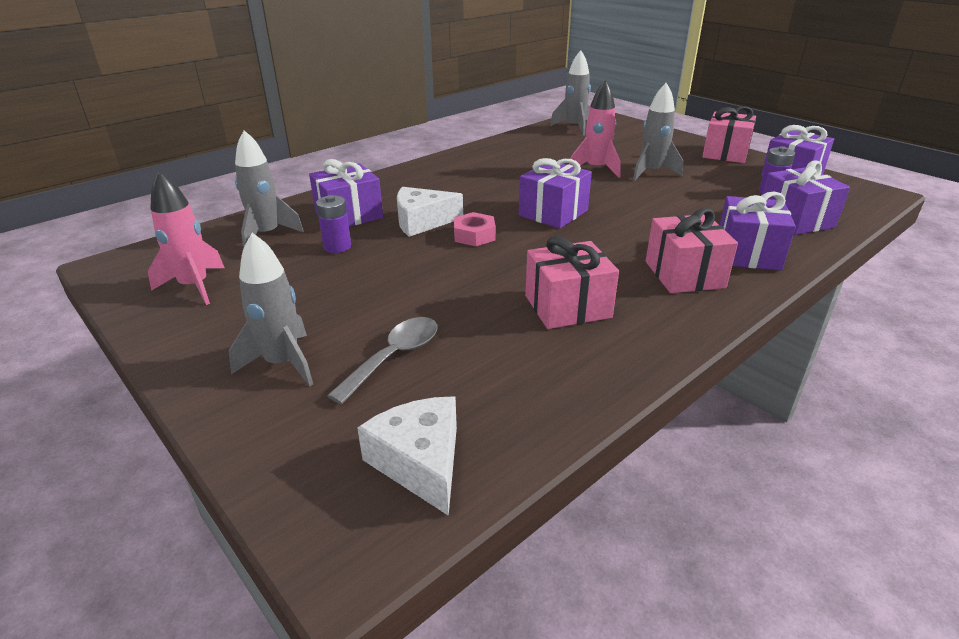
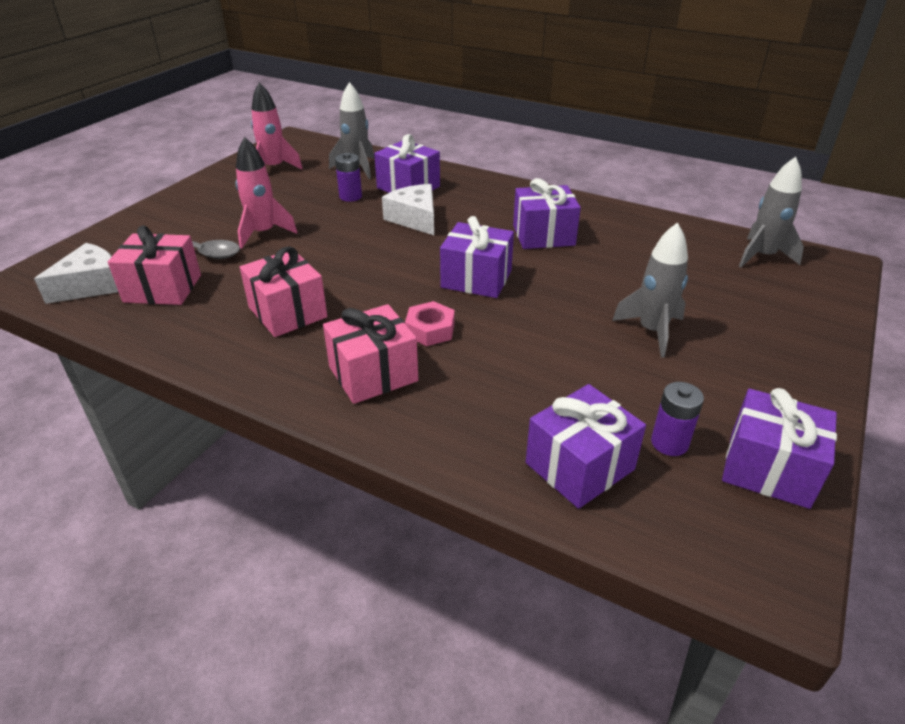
camera: 70 degrees right, 5 degrees up
grey rocket [229,233,313,386] -> none
pink nut [454,212,496,247] -> pink nut moved to [405,301,455,346]
pink rocket [569,80,621,178] -> pink rocket moved to [236,137,298,249]
pink gift [702,106,756,163] -> pink gift moved to [108,225,201,305]
purple gift [720,192,796,271] -> purple gift moved to [513,178,581,249]

